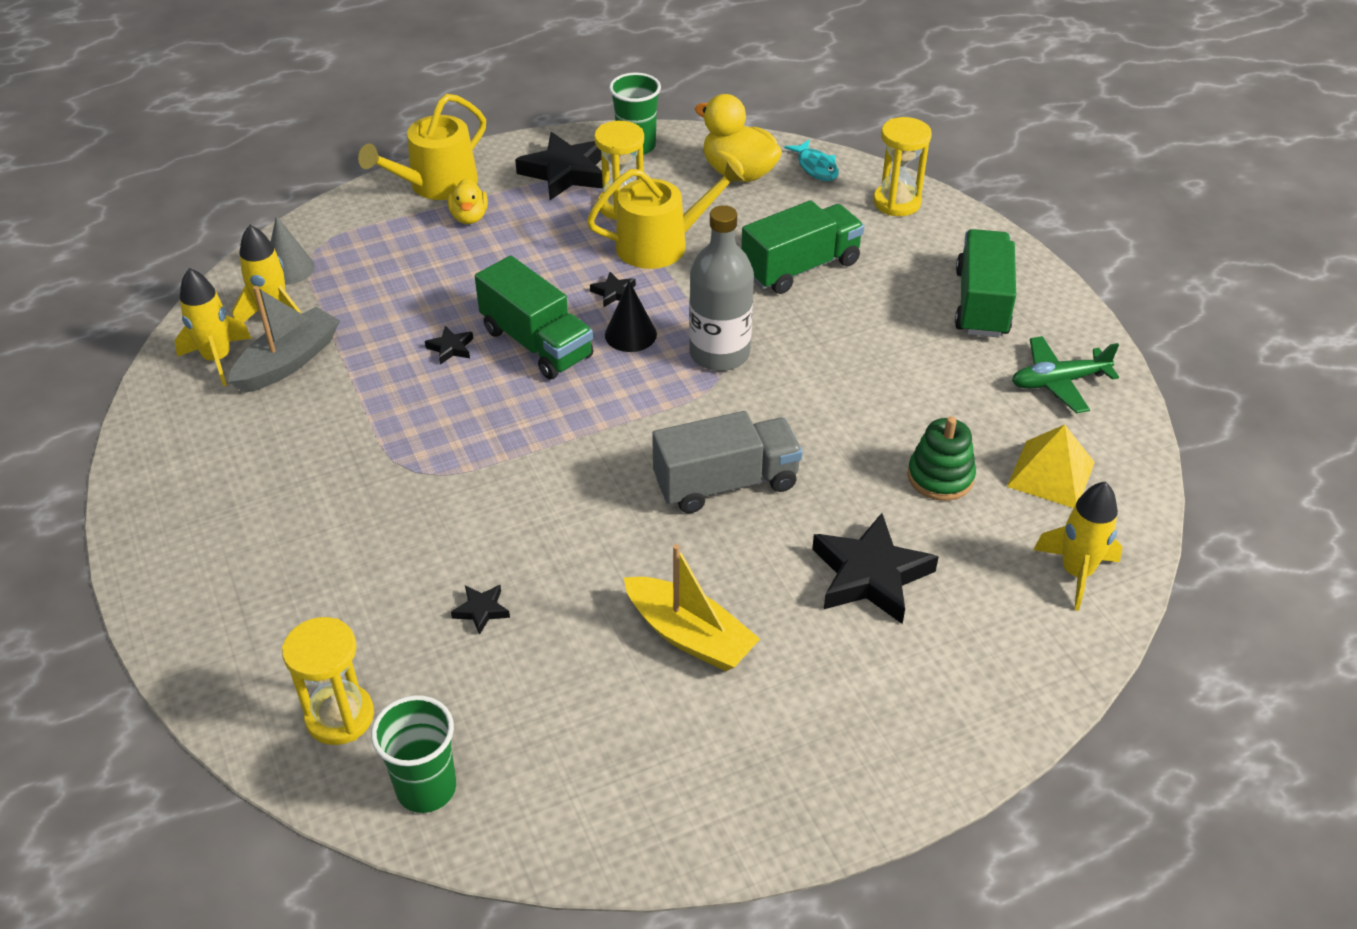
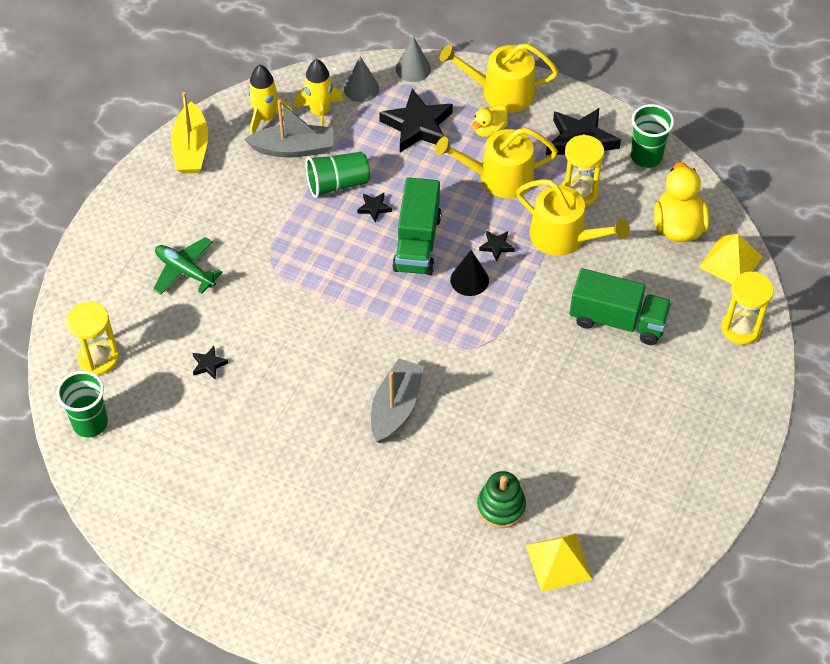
camera: 50 degrees right, 10 degrees up
yellow boat [624,544,760,671] -> yellow boat moved to [171,92,208,174]
grey truck [652,411,803,513] -> grey boat [371,358,424,443]
grey bottle [689,205,754,371] -> none
turquoise fish [784,139,838,181] -> yellow pyramid [699,234,762,284]
black star [812,513,939,624] -> black star moved to [379,89,453,152]
green truck [955,229,1016,337] -> none
green plane [1012,336,1119,413] -> green plane moved to [153,237,223,295]
yellow rocket [1034,482,1122,611] -> none
none -> green cup [306,152,370,198]
none -> grey cone [396,36,431,82]
none -> yellow watering can [435,128,558,198]

